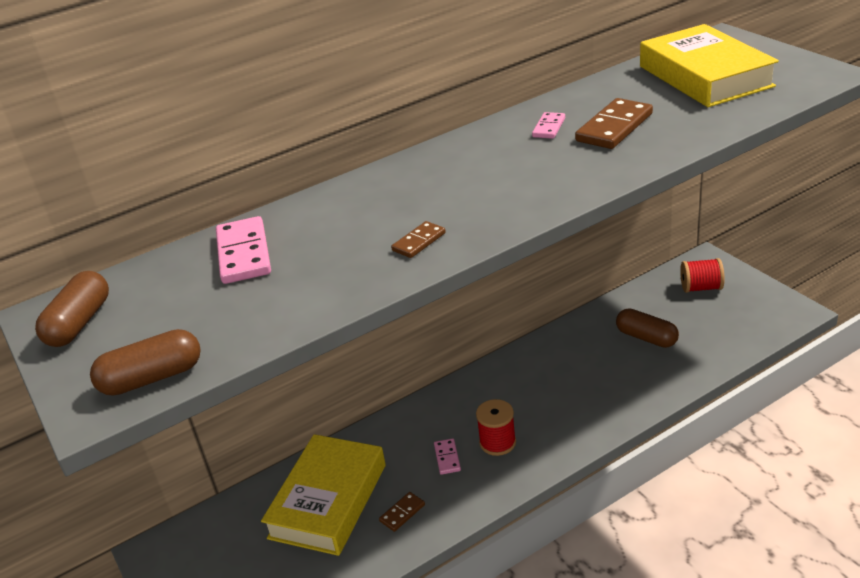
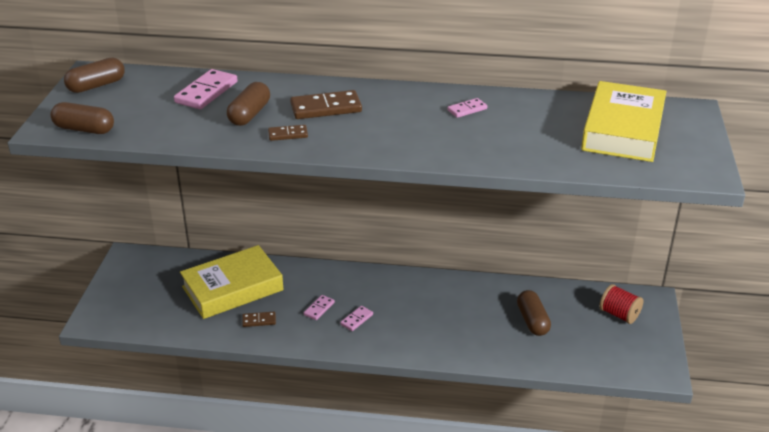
camera: 35 degrees right, 0 degrees up
red spool [476,399,516,456] -> pink domino [340,306,373,331]
brown domino [575,98,653,149] -> brown domino moved to [290,90,362,119]
none -> brown capsule [227,82,270,126]

